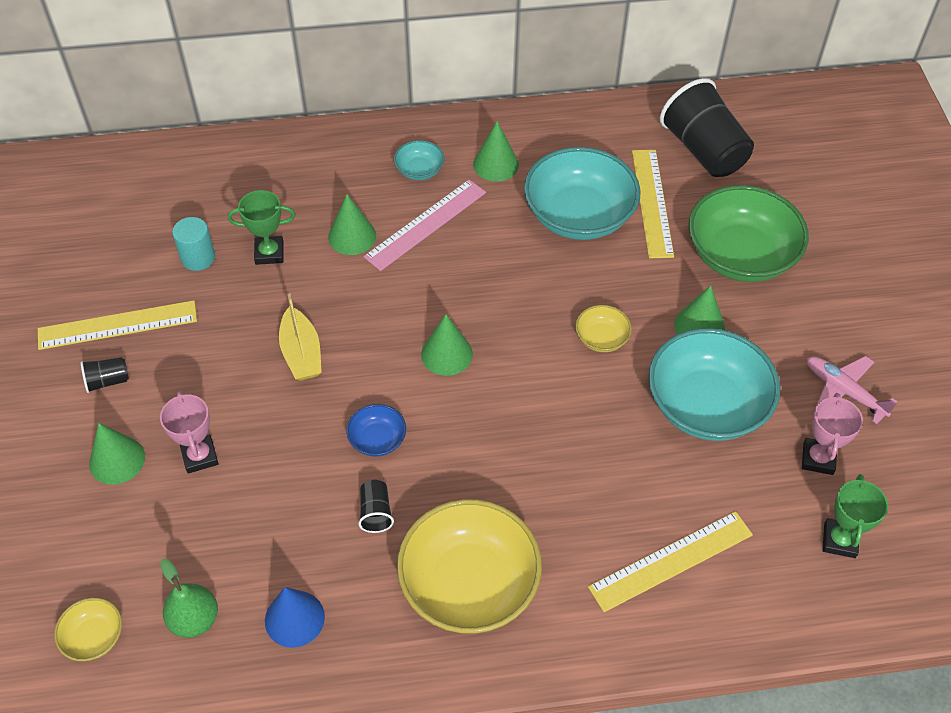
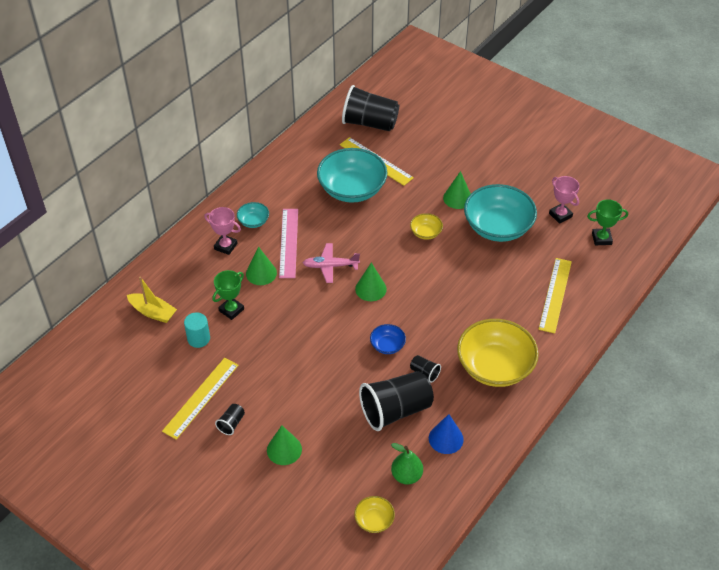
camera: 45 degrees left, 5 degrees down
pink trophy [160,391,219,474] -> pink trophy moved to [204,207,241,255]
yellow boat [279,293,322,381] -> yellow boat moved to [127,276,177,323]
green cone [473,121,519,182] -> none
green bowl [688,185,809,282] -> none
pink plane [807,356,897,424] -> pink plane moved to [303,243,360,283]
green trophy [822,474,888,558] -> green trophy turned 60 degrees counterclockwise [587,199,628,245]
none -> black cup [359,371,434,431]

